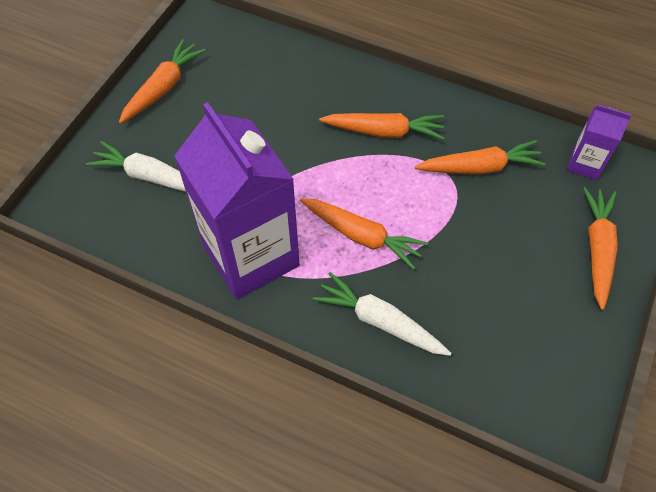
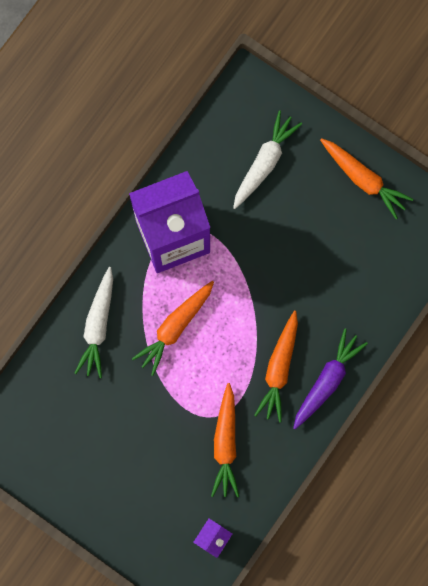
camera: 100 degrees right, 20 degrees up
white carrot [313,272,451,356] -> white carrot turned 150 degrees clockwise [75,267,113,378]
orange carrot [583,187,618,310] -> none
none -> purple carrot [293,328,368,429]

